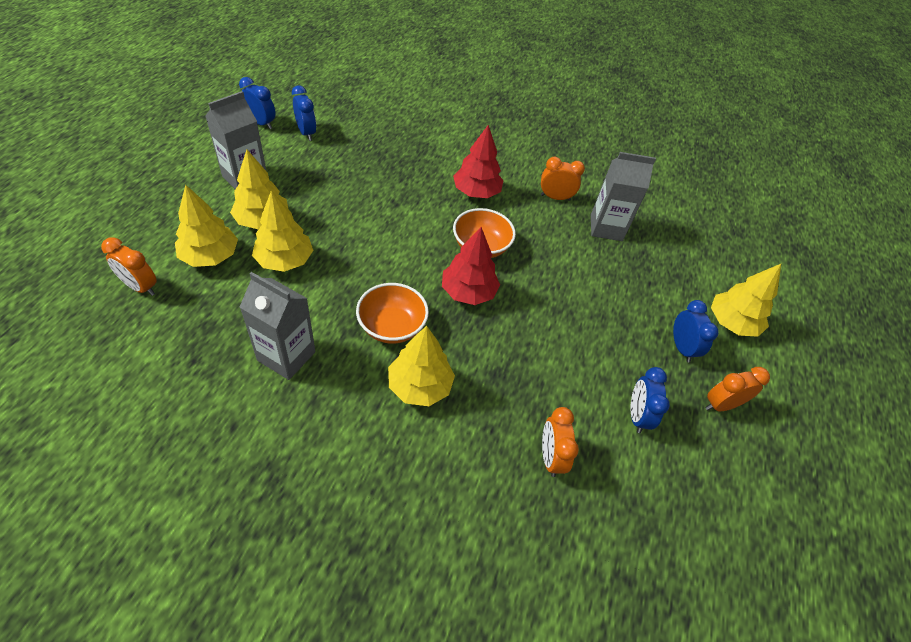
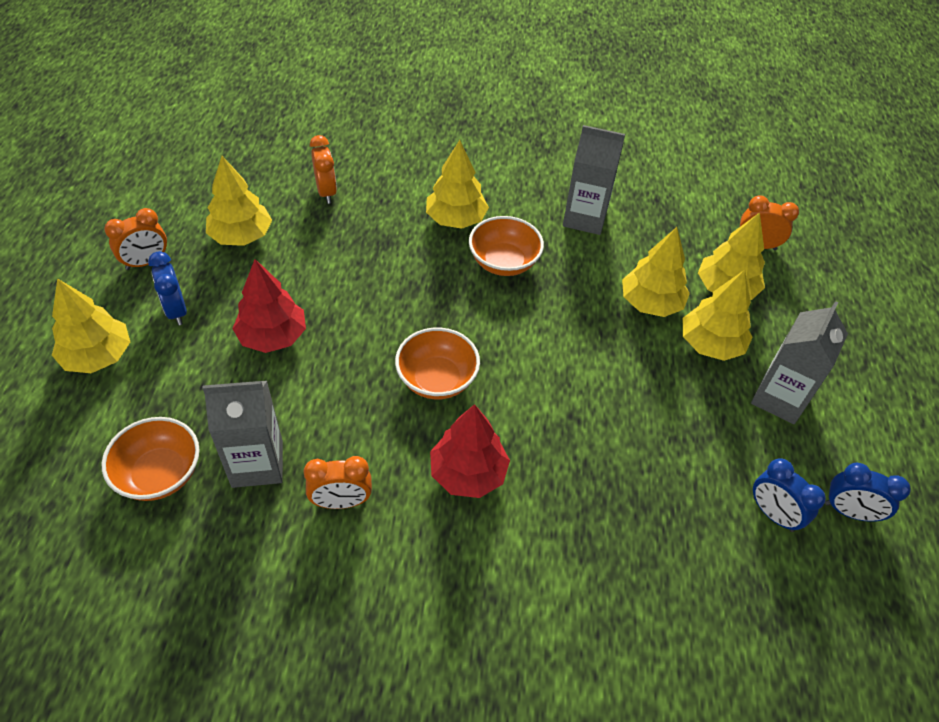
camera: 170 degrees right, 0 degrees up
red tree [442,227,500,305] -> red tree moved to [232,259,306,353]
blue clock [631,367,670,433] -> yellow tree [206,156,272,246]
none -> orange bowl [102,417,199,501]

